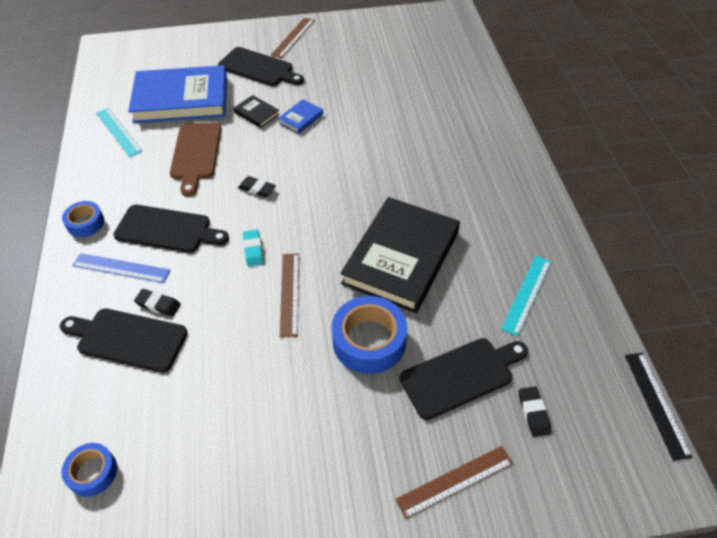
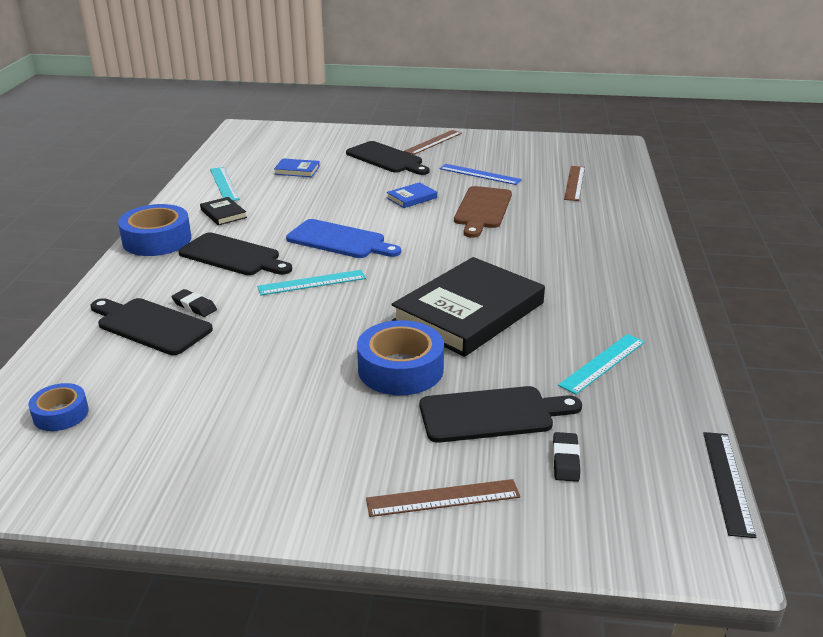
camera: 15 degrees right, 20 degrees down
blue tape [62,201,104,237] -> blue tape [118,204,191,256], size x1.75
blue ruler [72,253,170,283] -> blue ruler moved to [440,164,522,185]
blue book [128,65,227,123] -> blue book [274,158,320,177], size x0.41
brown cutting board [170,123,221,196] -> brown cutting board moved to [454,186,512,238]
black book [233,95,280,128] -> black book moved to [200,197,247,226]
black eraser [238,176,276,197] -> blue cutting board [286,219,401,258]
turquoise eraser [243,229,263,266] -> turquoise ruler [257,270,366,295]
brown ruler [280,253,299,338] -> brown ruler moved to [564,166,585,201]

